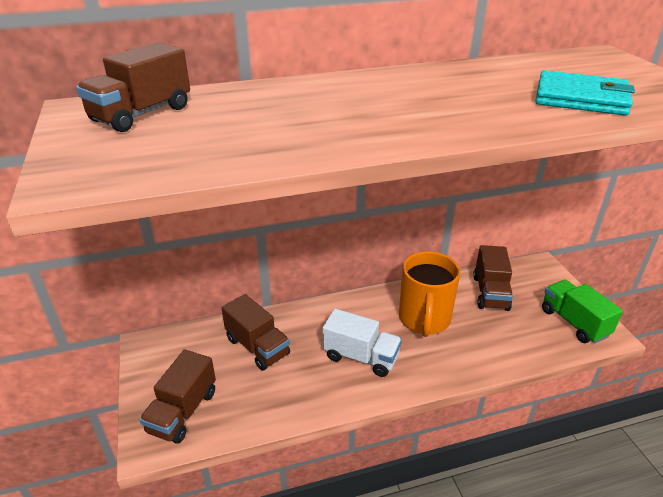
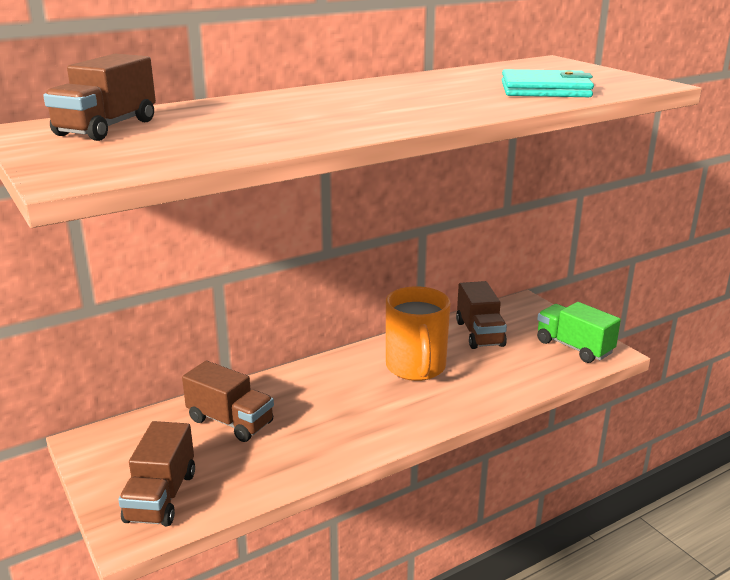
camera: 15 degrees left, 10 degrees down
white truck [322,309,402,377] -> none

